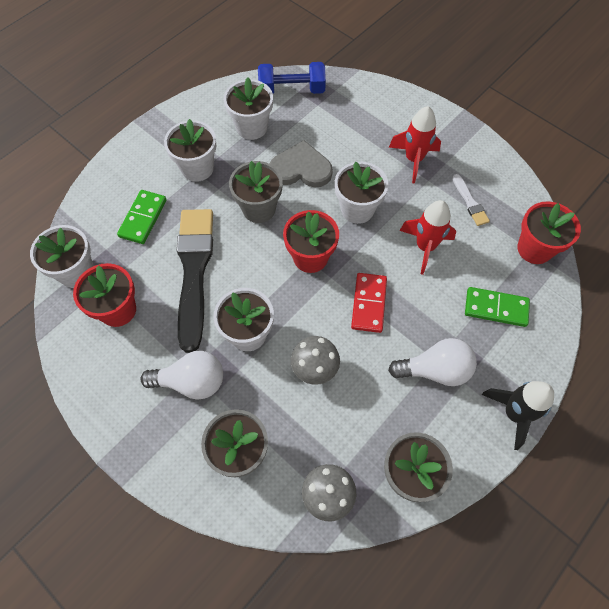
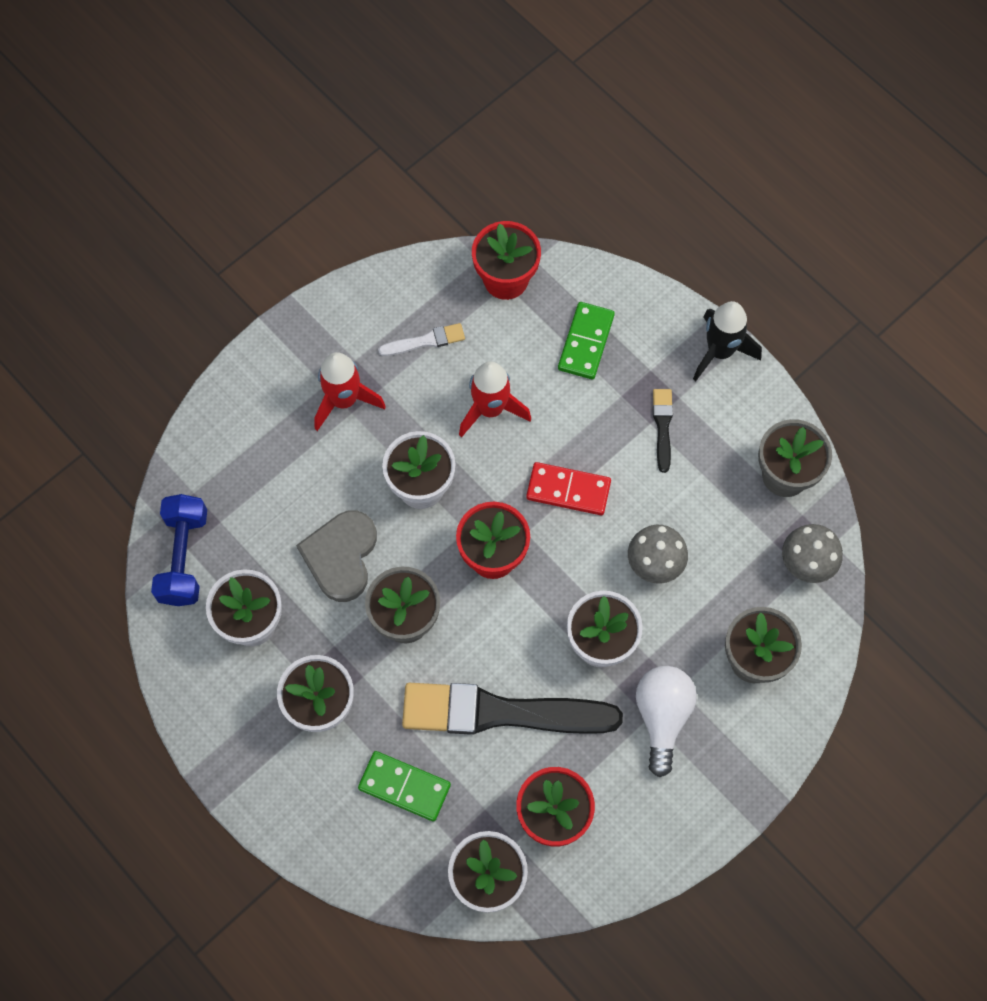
camera: 85 degrees left, 5 degrees up
white light bulb [388,338,477,386] -> black brush [653,389,673,473]

